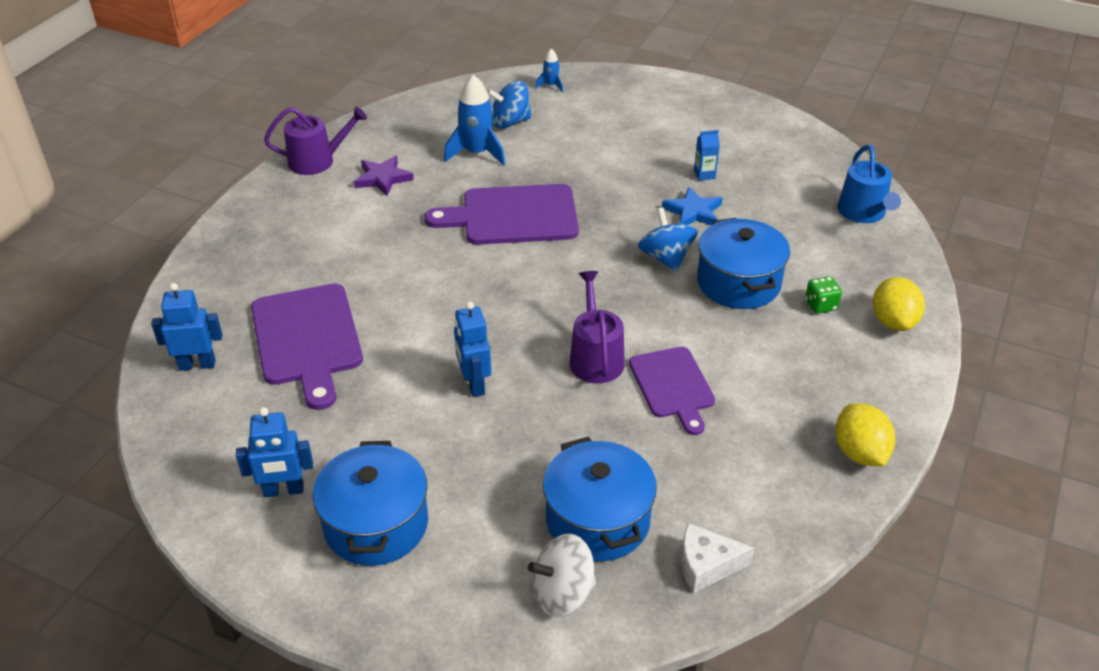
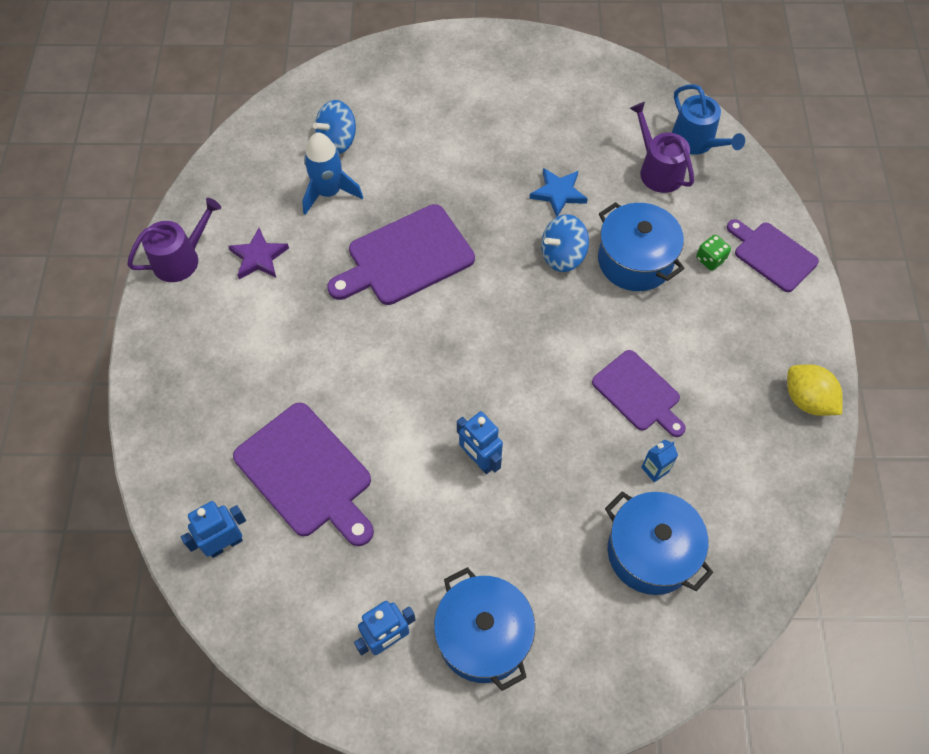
camera: 25 degrees left, 20 degrees up
white spinning top [528,533,596,617] -> none
blue rocket [535,49,563,92] -> none
purple watering can [570,271,625,383] -> purple watering can moved to [630,102,694,193]
blue spinning top [638,207,698,272] -> blue spinning top turned 75 degrees counterclockwise [541,214,589,272]
white cheese [681,523,754,593] -> none
blue carton [694,130,720,181] -> blue carton moved to [641,439,678,482]
yellow lemon [873,277,925,331] -> purple cutting board [727,219,819,292]

